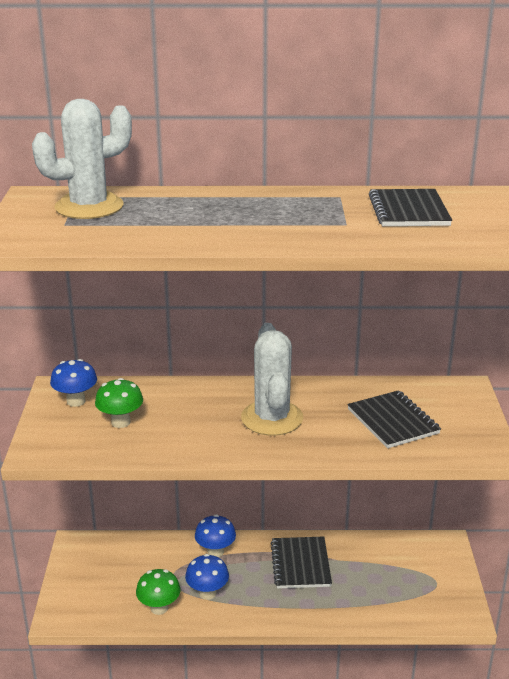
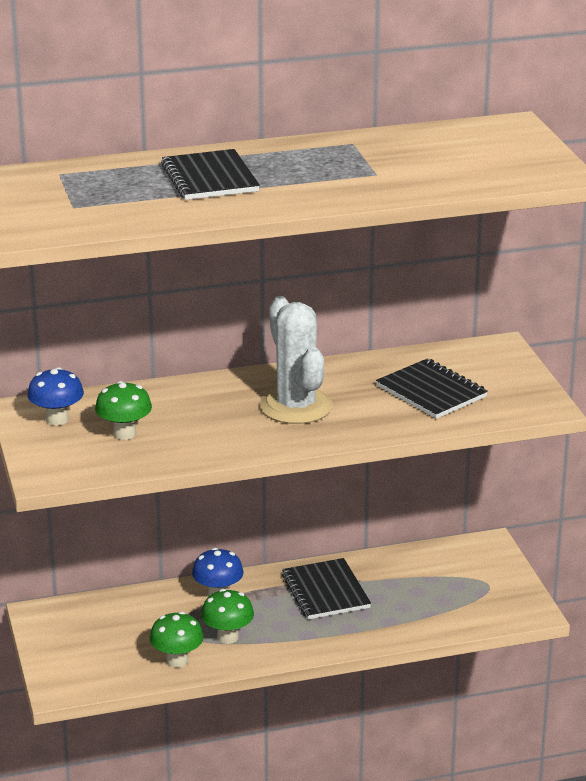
camera: 15 degrees left, 0 degrees up
white cactus [32,99,132,219] -> none
blue mushroom [185,554,229,600] -> green mushroom [201,589,254,644]
black notebook [369,189,452,226] -> black notebook moved to [161,149,260,200]

